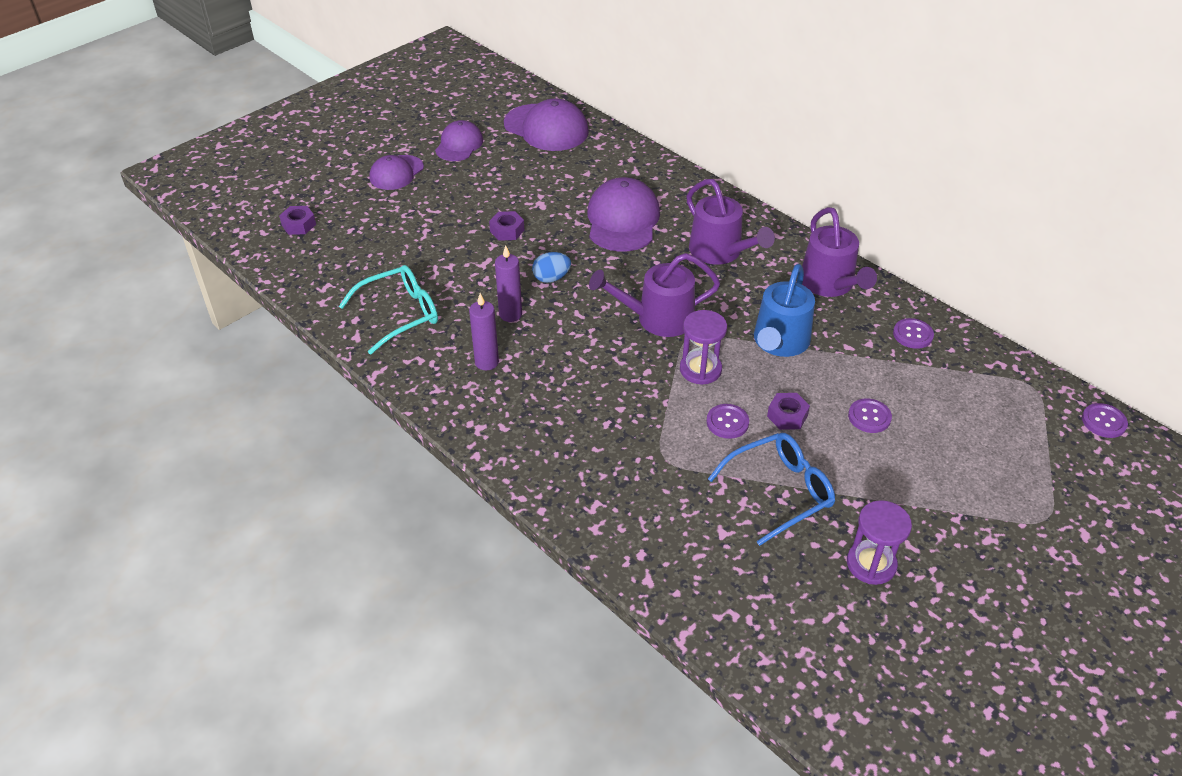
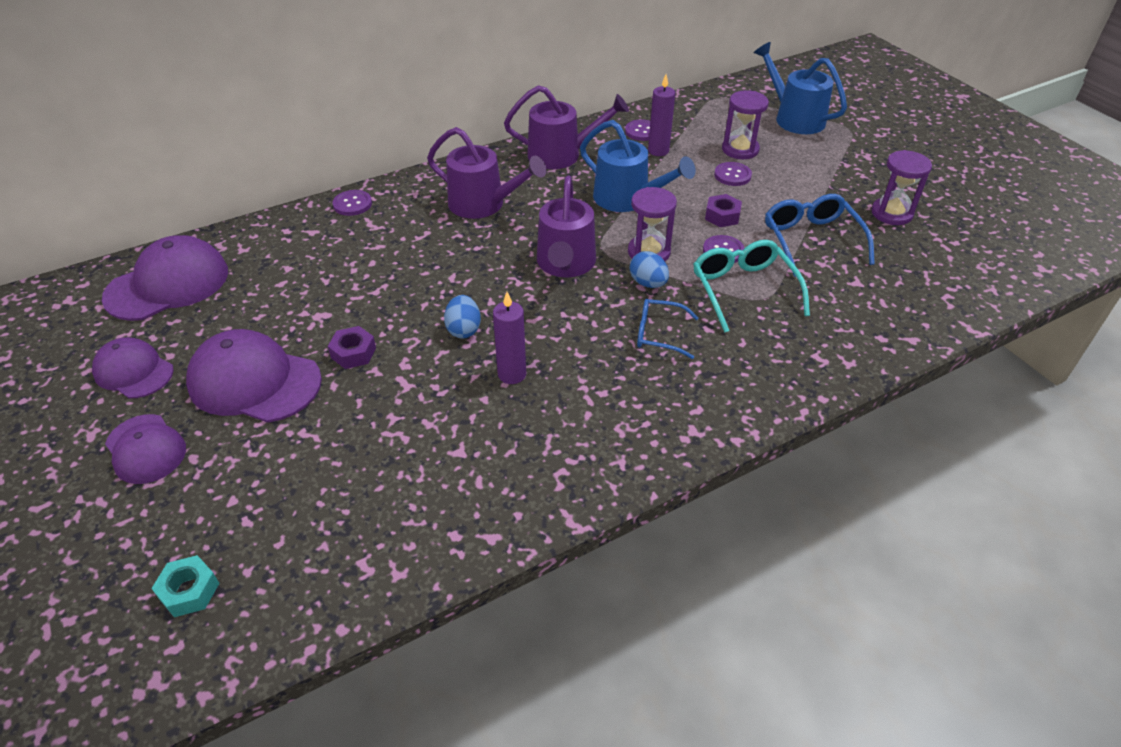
camera: 75 degrees left, 0 degrees up
purple nut [279,206,316,235] -> turquoise nut [151,555,219,617]
turquoise glasses [339,265,438,355] -> turquoise glasses moved to [693,240,810,333]
purple candle [469,293,499,370] -> purple candle moved to [648,75,675,156]
purple cap [587,177,660,252] -> purple cap moved to [186,329,322,423]
purple watering can [686,179,775,265] -> purple watering can turned 45 degrees clockwise [427,127,546,219]
purple button [1082,403,1128,438] -> purple button moved to [333,190,372,216]
none -> blue egg [630,251,669,288]
none -> blue glasses [637,299,699,359]
none -> purple hourglass [722,90,769,159]
none -> blue watering can [754,42,847,134]

